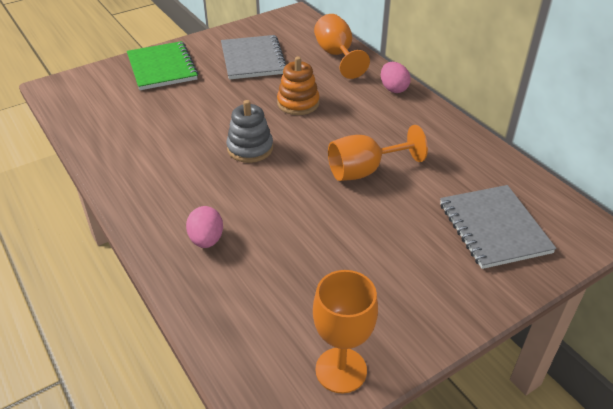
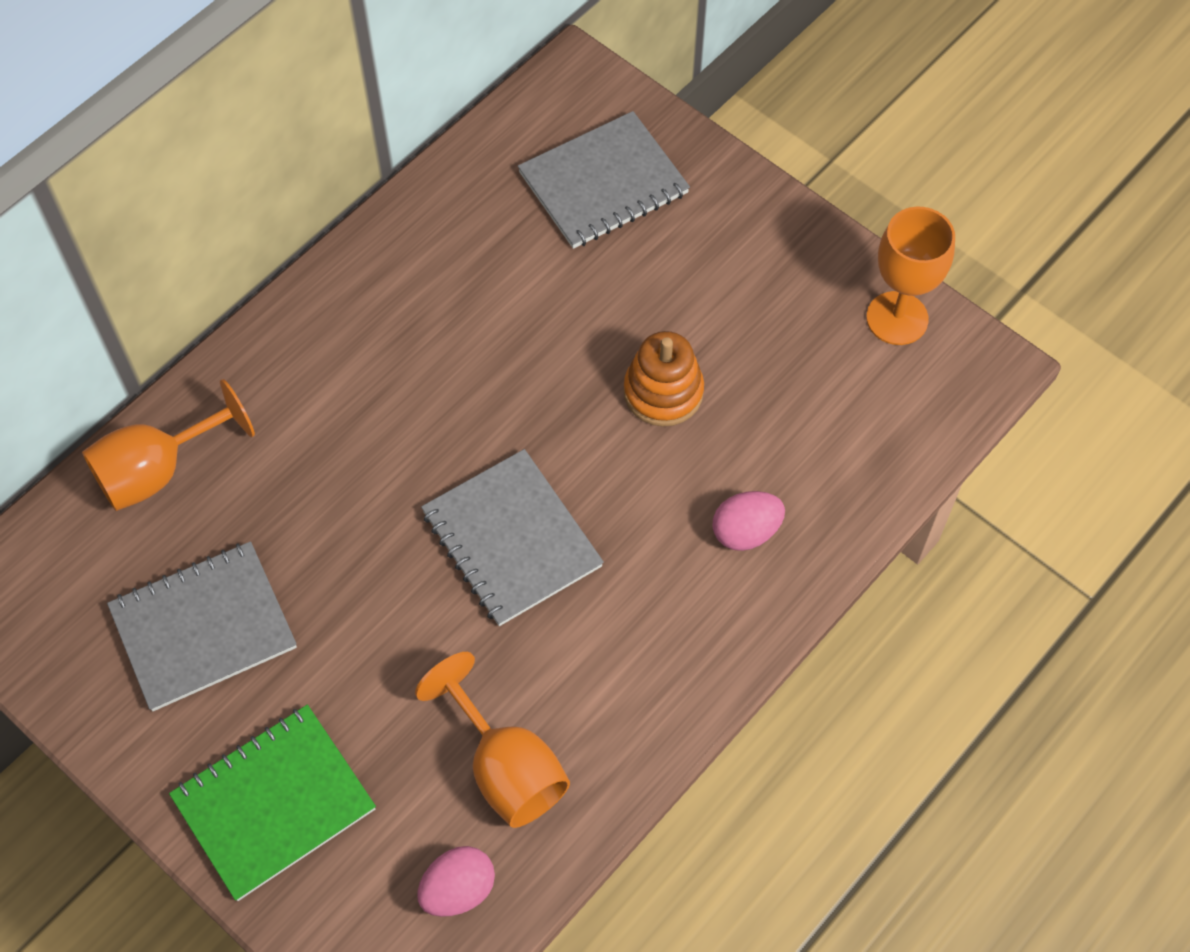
camera: 105 degrees left, 20 degrees up
grey stacking toy [226,100,273,163] -> grey notebook [421,449,604,626]
orange stacking toy [277,57,320,115] -> orange stacking toy moved to [624,331,704,426]
orange goblet [328,125,428,181] -> orange goblet moved to [415,652,570,828]
pink egg [381,62,411,93] -> pink egg moved to [417,846,495,917]

